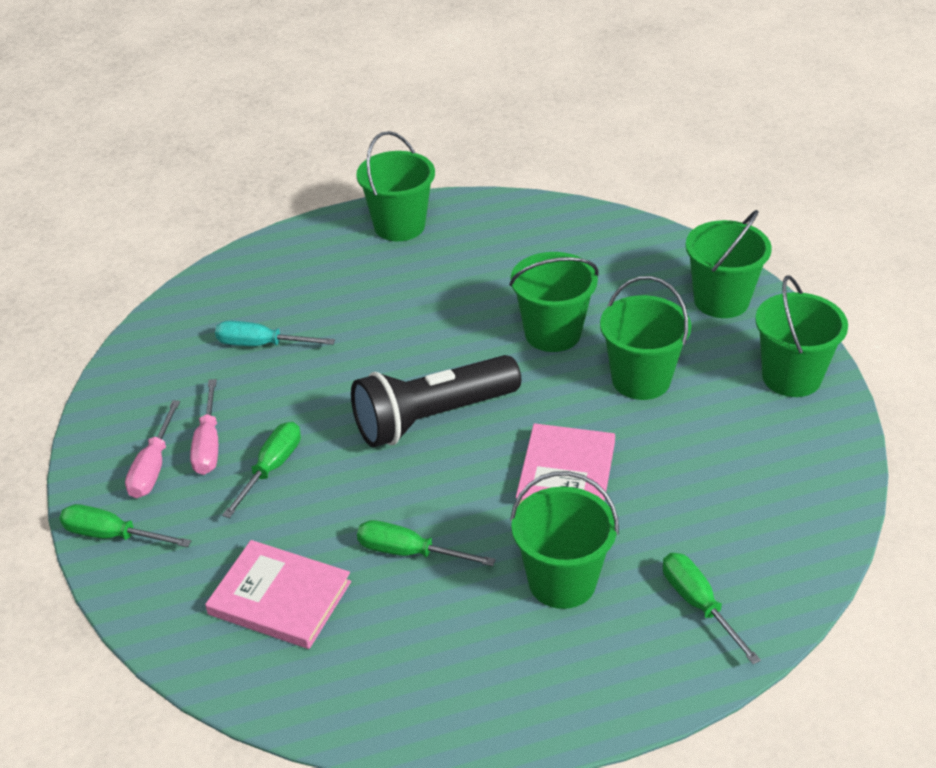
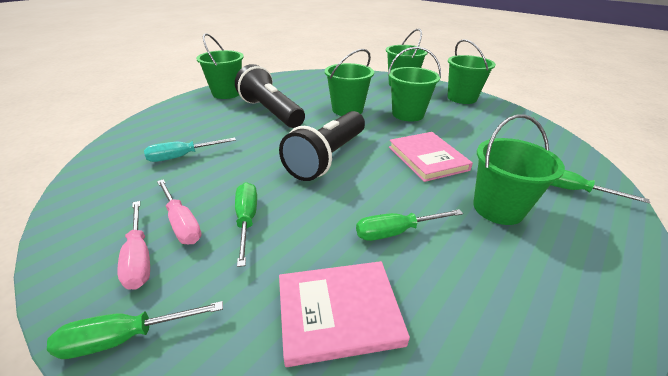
camera: 35 degrees left, 5 degrees down
none -> black flashlight [235,64,305,128]

